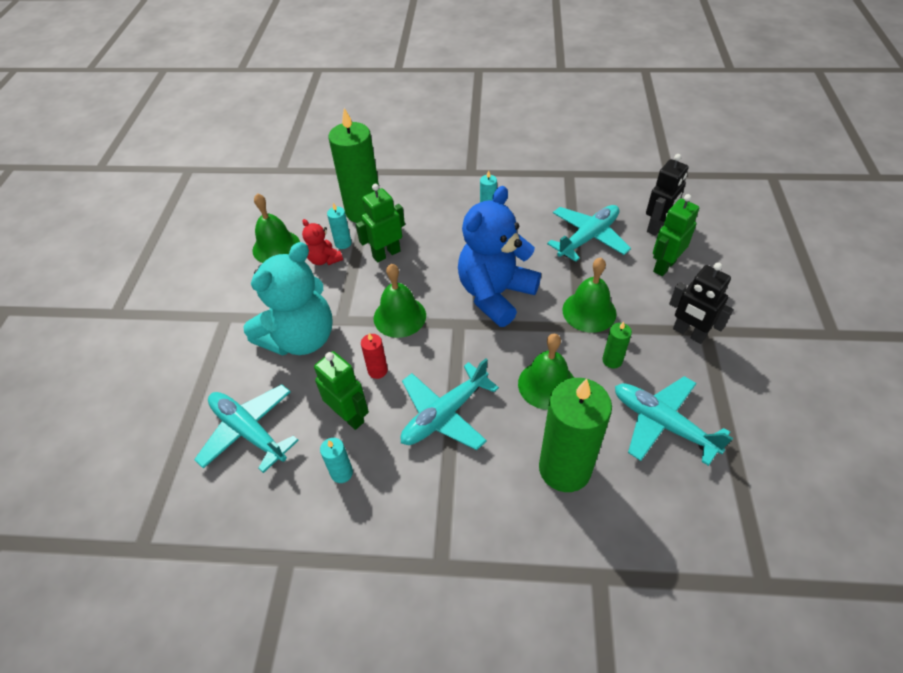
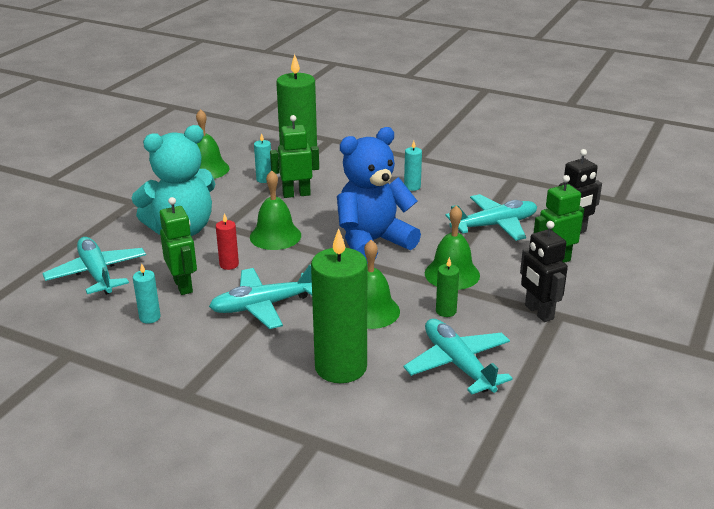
camera: 20 degrees right, 20 degrees down
red teddy bear [302,219,343,265] -> none

